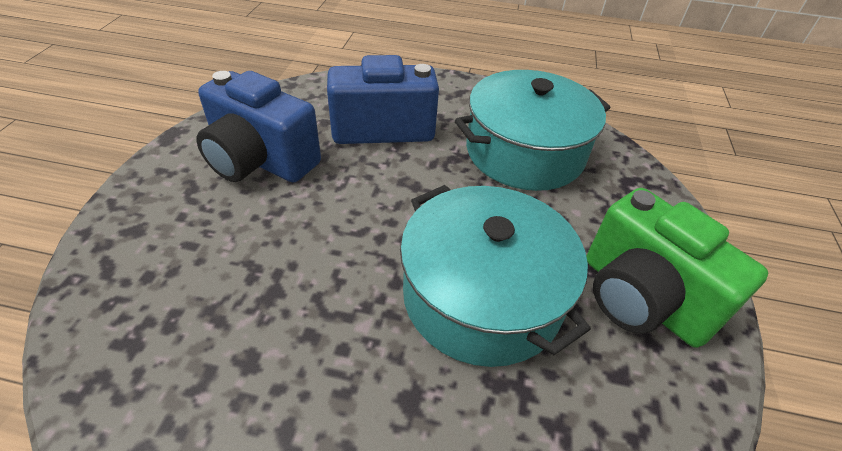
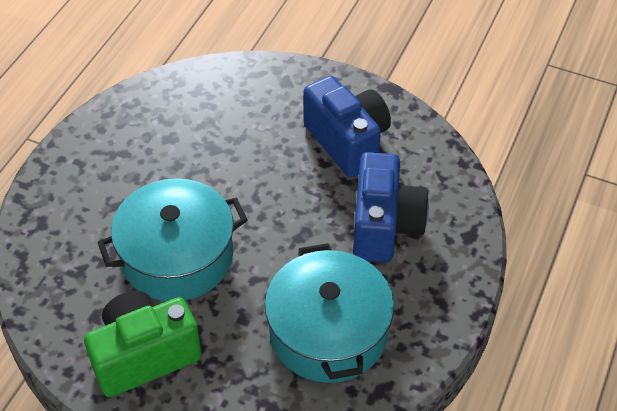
camera: 105 degrees right, 5 degrees up
blue camera [196,71,321,183] -> blue camera turned 105 degrees clockwise [303,76,391,178]

